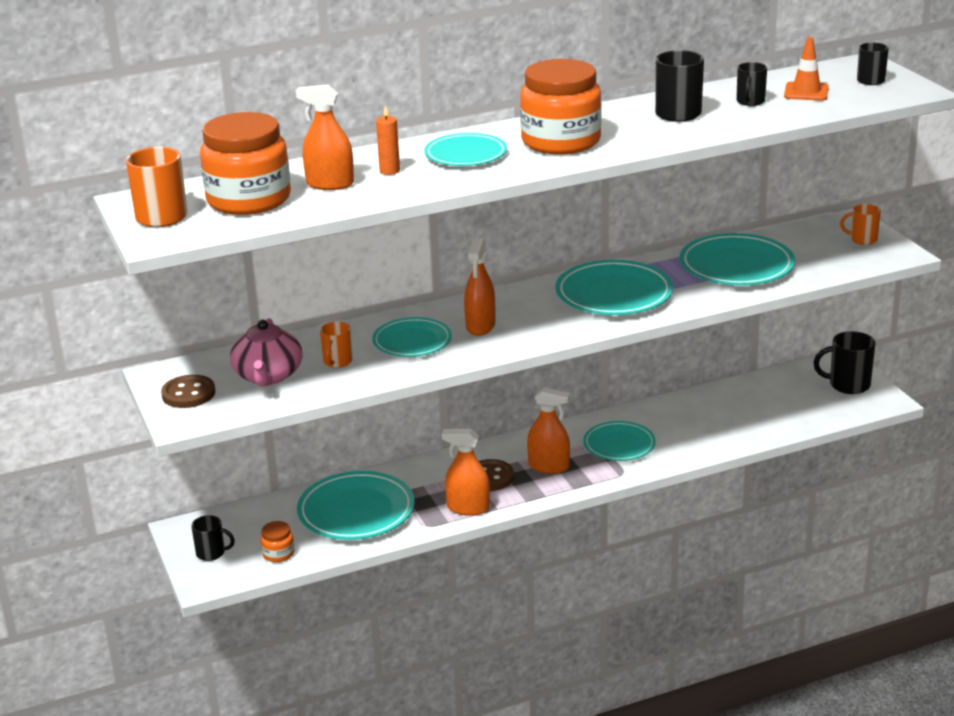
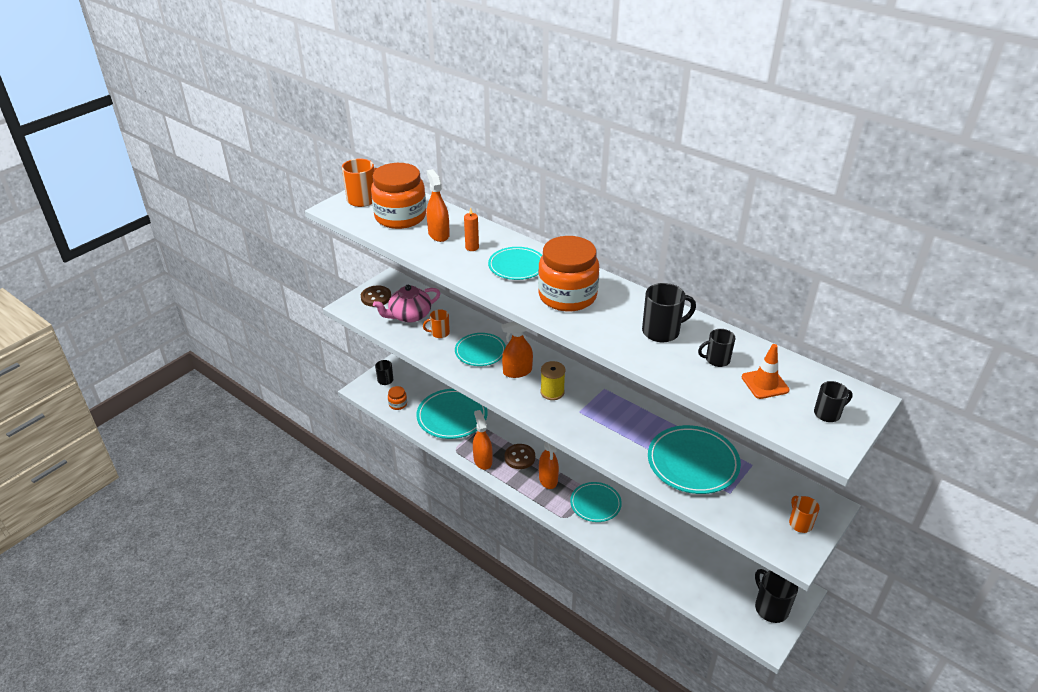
camera: 60 degrees right, 10 degrees up
turquoise plate [555,260,673,315] -> none
none -> yellow spool [540,361,566,400]

